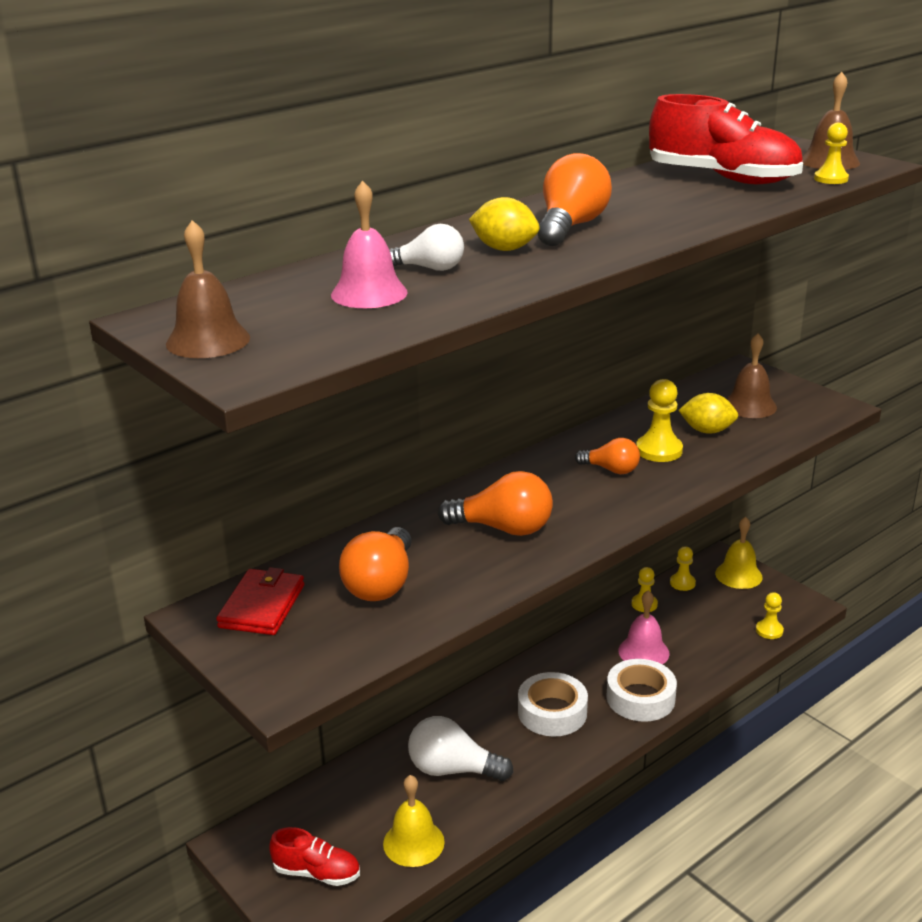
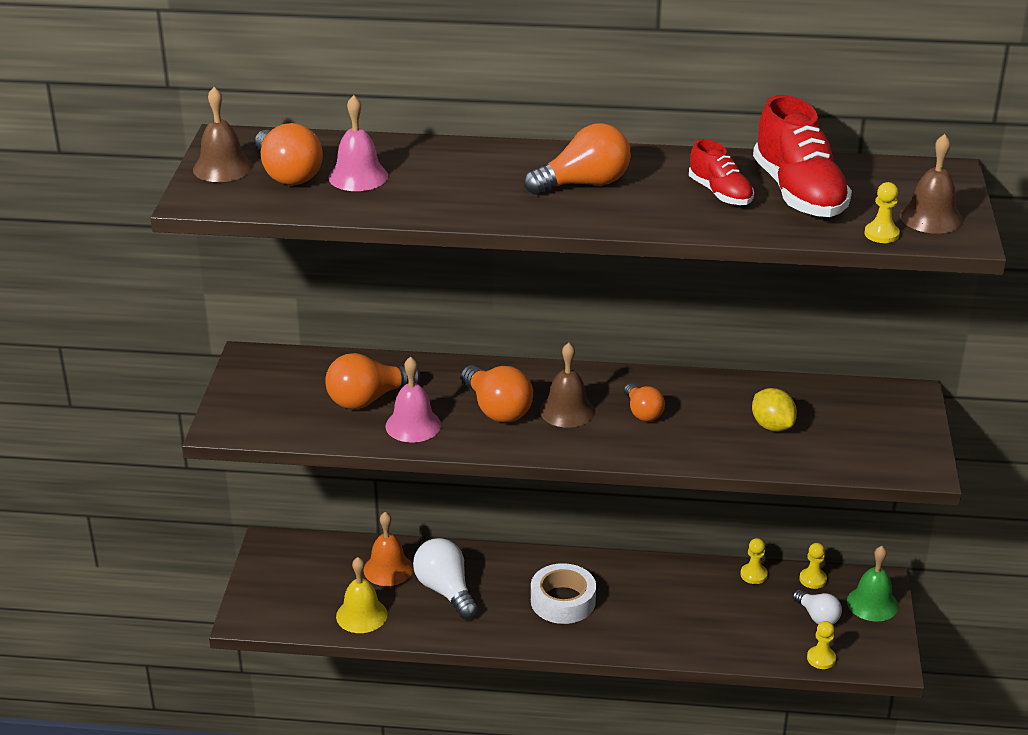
camera: 45 degrees right, 5 degrees up
red wallet [216,567,304,635] -> none
red shoe [269,827,360,886] -> red shoe moved to [689,139,754,205]
white light bulb [389,224,464,271] -> white light bulb moved to [793,590,842,625]
yellow lemon [469,197,540,251] -> none
white tape [607,659,677,722] -> none
pink bell [618,590,669,664] -> pink bell moved to [385,356,441,443]
yellow pawn [636,379,683,462] -> none
yellow bell [715,517,763,589] -> green bell [847,546,898,622]
brown bell [726,333,777,418] -> brown bell moved to [540,343,595,428]
none -> orange light bulb [255,123,323,185]
none -> orange bell [364,512,413,586]

